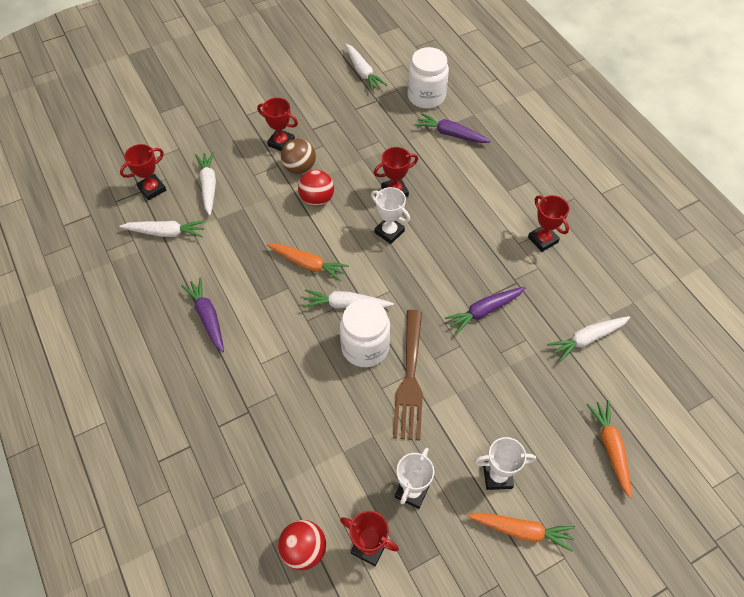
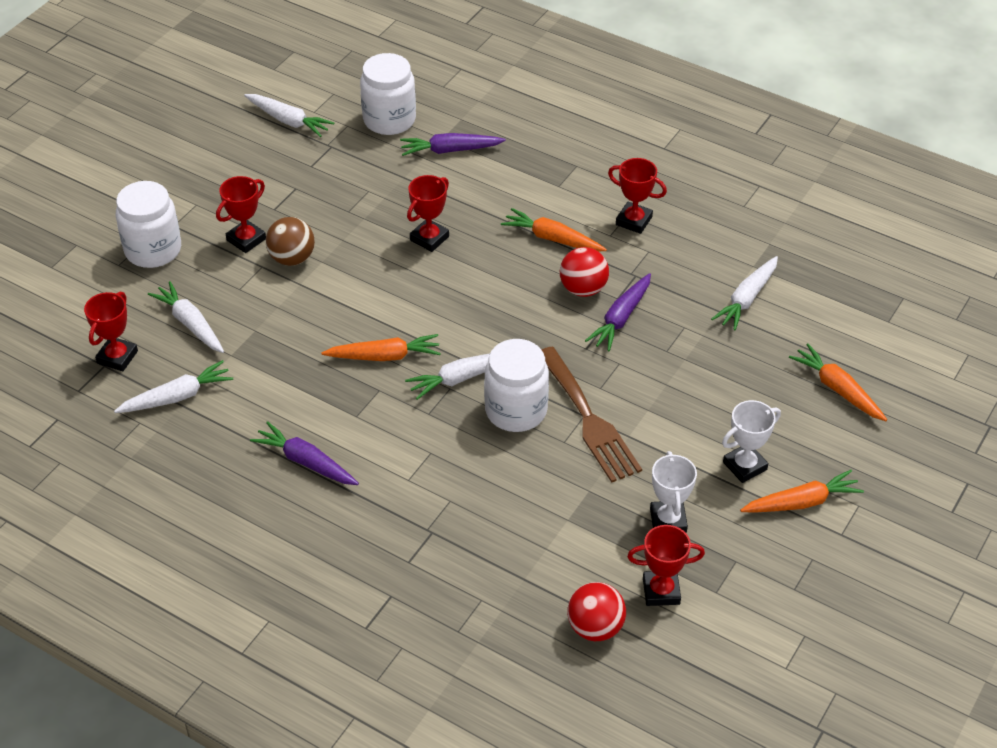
camera: 30 degrees left, 10 degrees down
red trophy [257,98,298,151] -> red trophy turned 45 degrees counterclockwise [216,176,266,253]
red ball [298,170,334,206] -> red ball moved to [560,247,609,297]
white trophy [371,187,410,244] -> none
none -> white jar [116,181,181,268]
none -> orange carrot [501,208,607,251]

